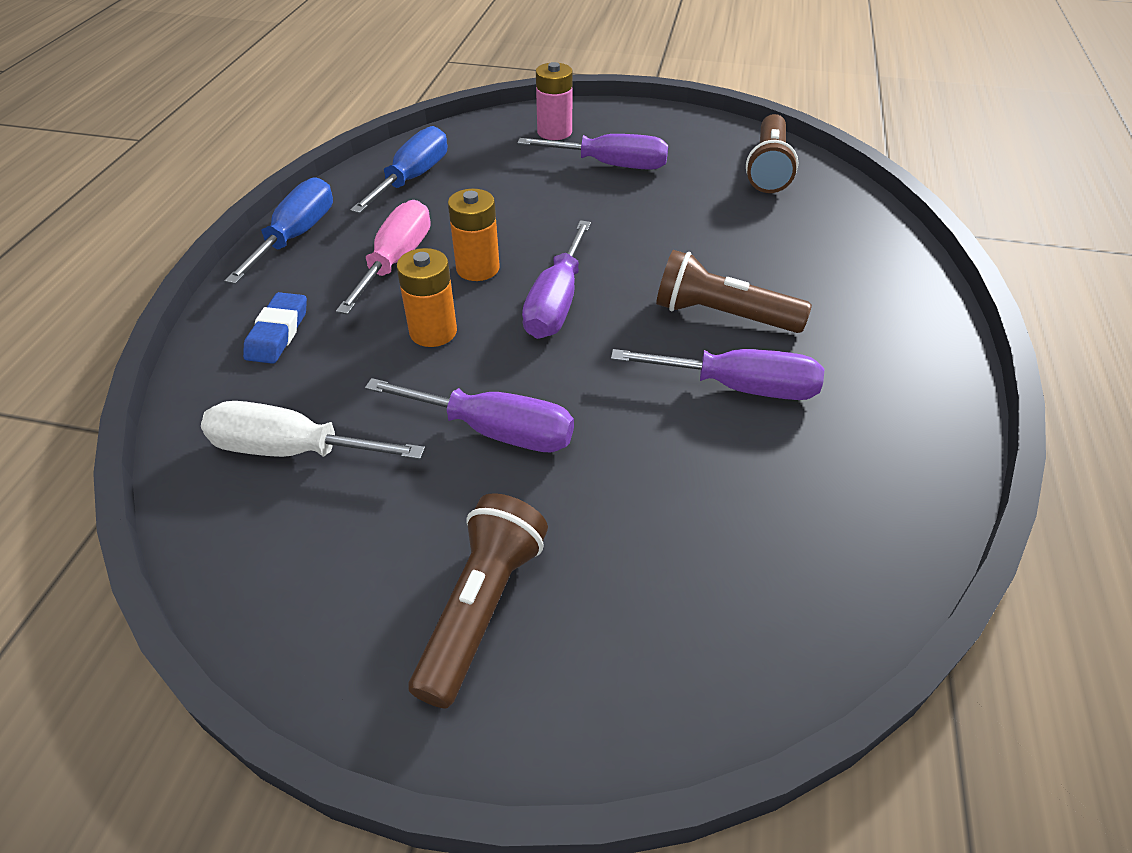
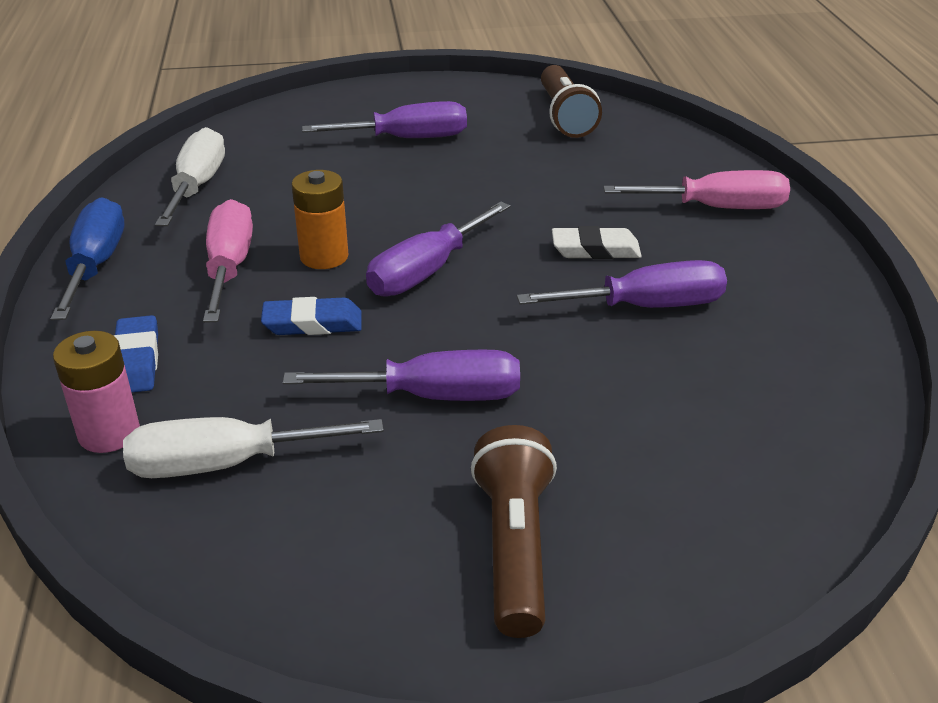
camera: 20 degrees left, 10 degrees down
blue screwdriver [350,126,447,214] -> white screwdriver [155,127,225,226]
orange battery [397,248,457,347] -> blue eraser [261,297,362,335]
purple screwdriver [522,220,591,339] -> purple screwdriver turned 45 degrees clockwise [366,202,510,297]
pink battery [536,62,573,140] -> pink battery moved to [53,331,140,453]
brown flashlight [656,250,812,333] -> white eraser [552,226,642,259]
none -> pink screwdriver [604,170,790,209]

